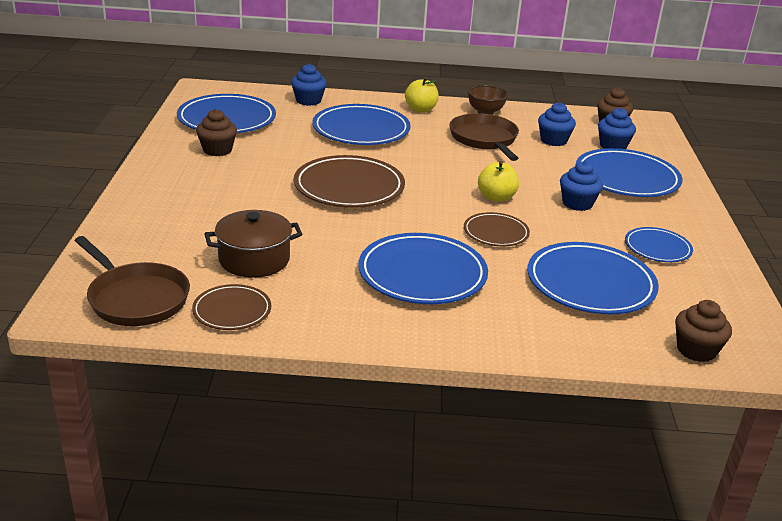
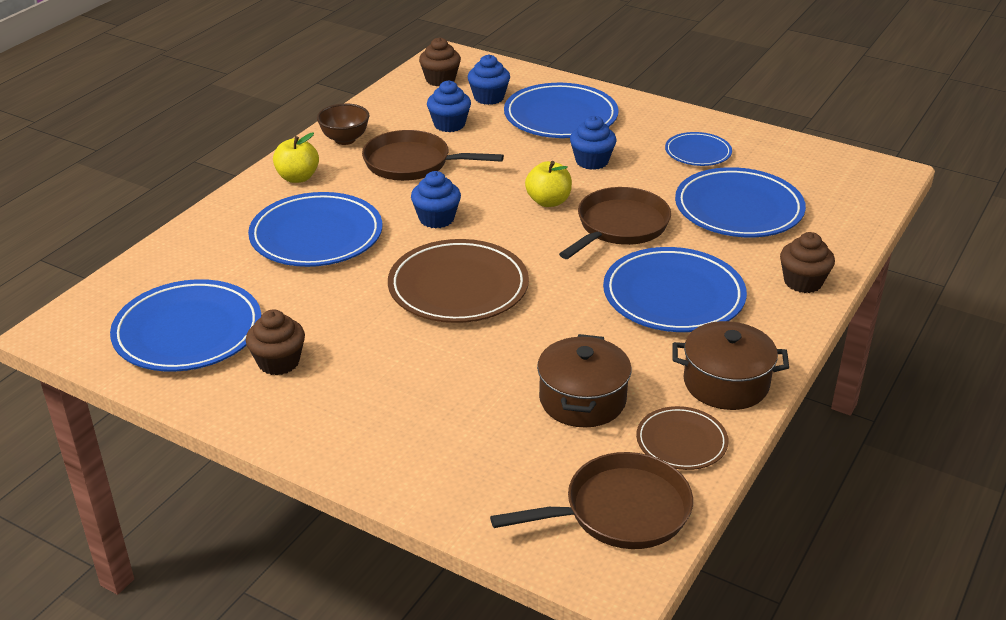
camera: 60 degrees left, 5 degrees up
blue cupcake [291,64,327,106] -> blue cupcake moved to [411,171,461,228]
brown plate [464,212,530,246] -> brown pan [559,187,671,259]
brown cupcake [675,300,732,362] -> brown cupcake moved to [780,232,835,293]
none -> brown pot [672,321,789,410]

